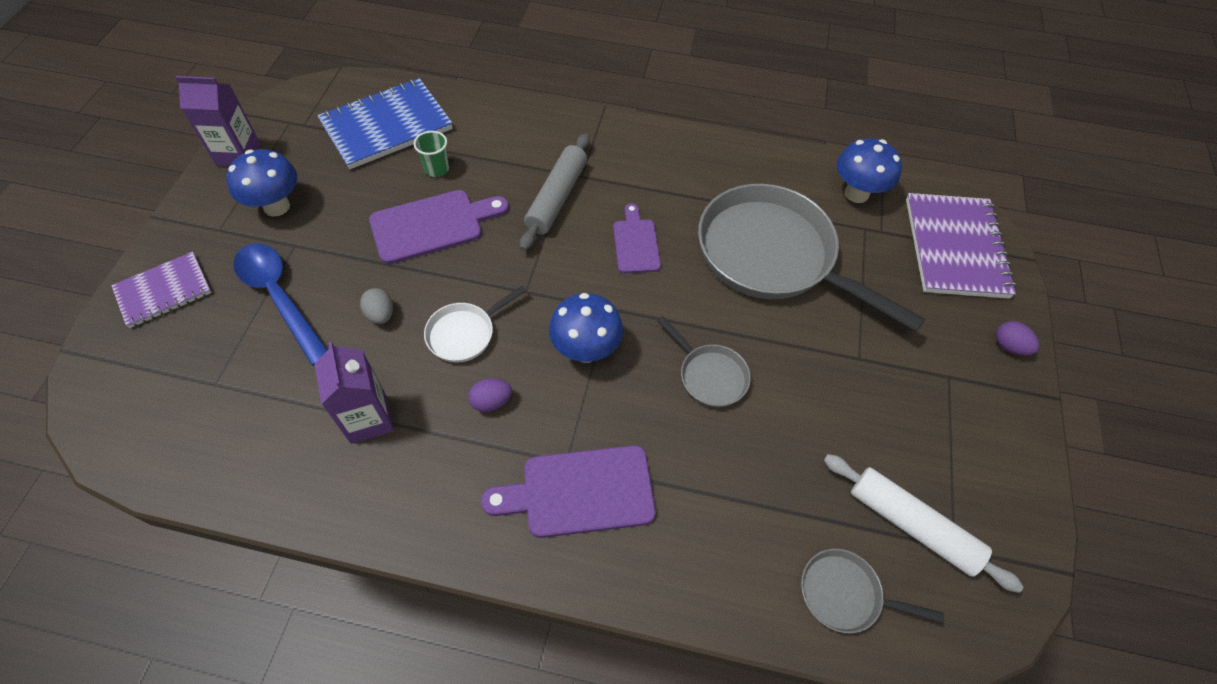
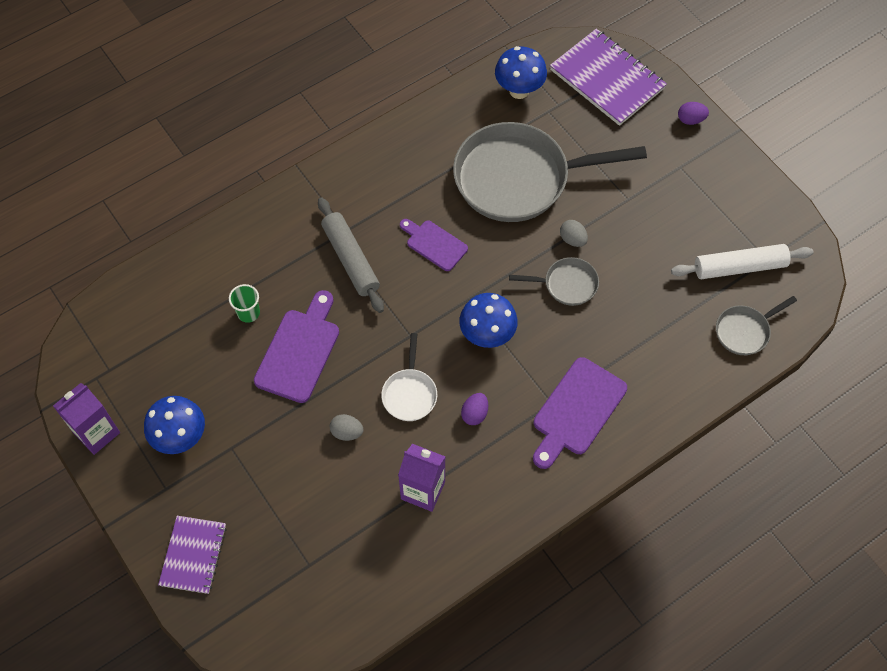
camera: 45 degrees left, 5 degrees up
blue spoon [233,243,328,366] -> none
blue notebook [317,78,453,169] -> none
none -> grey egg [560,220,588,247]

